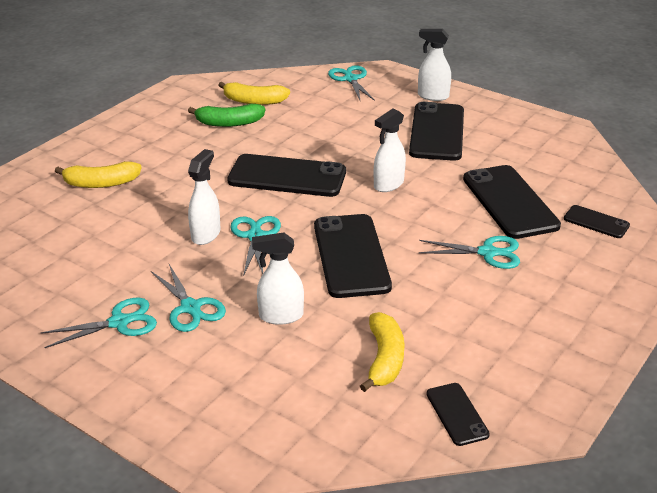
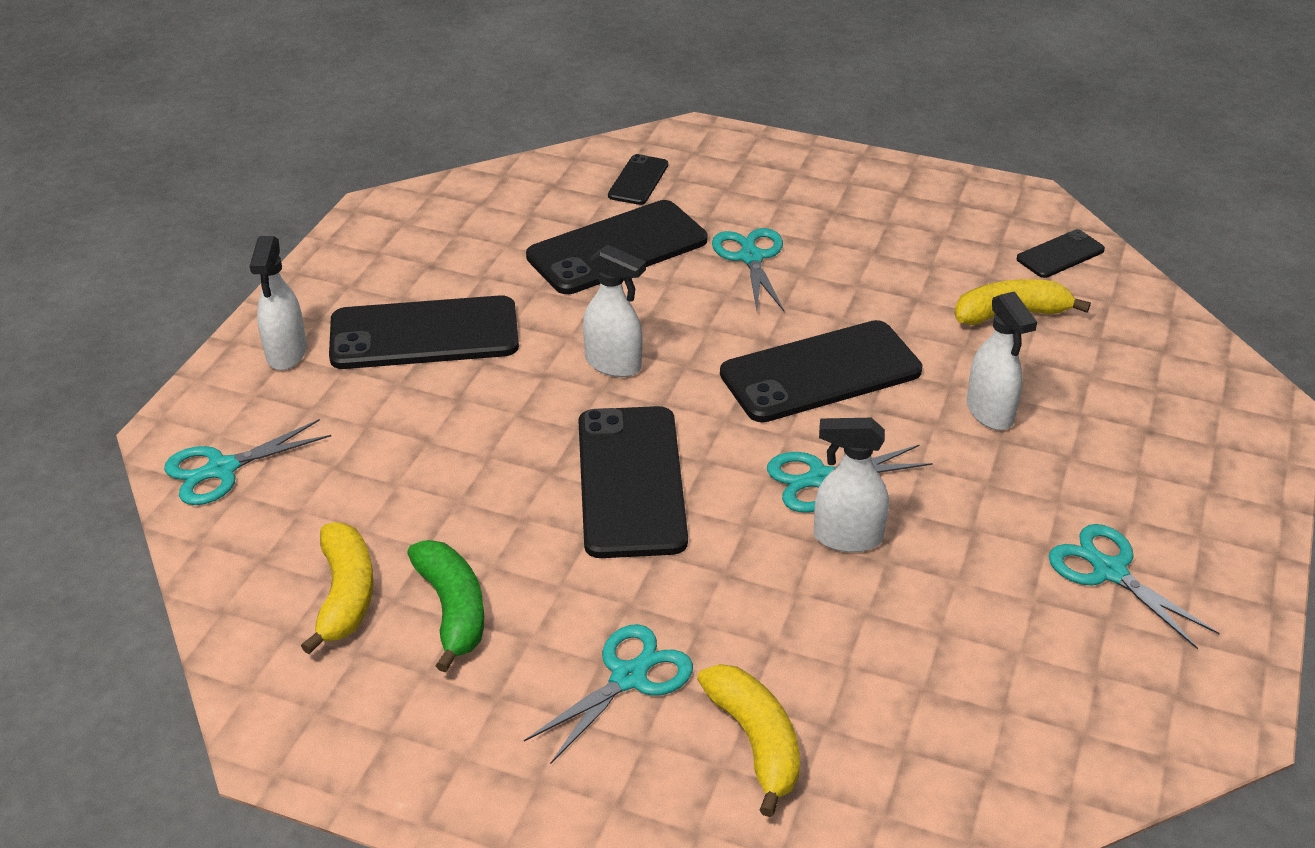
camera: 105 degrees left, 5 degrees up
turquoise scissors [151,264,226,332] -> turquoise scissors moved to [524,624,693,764]

